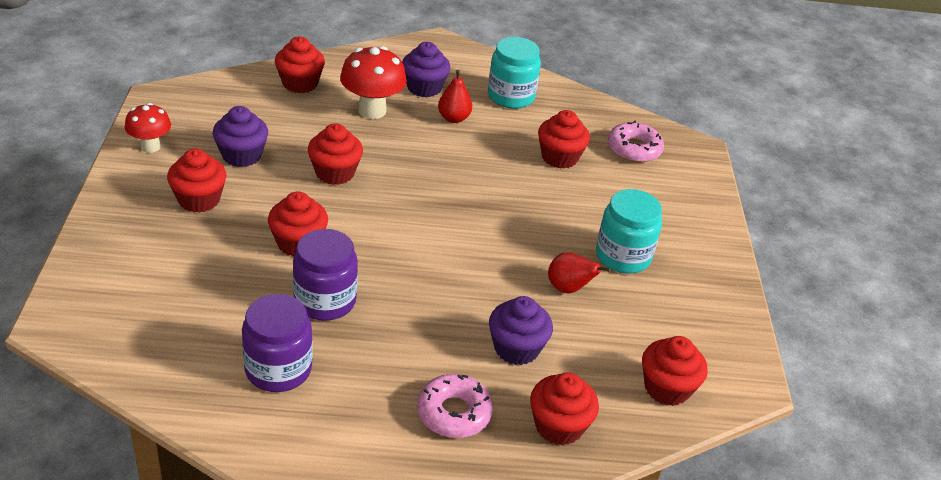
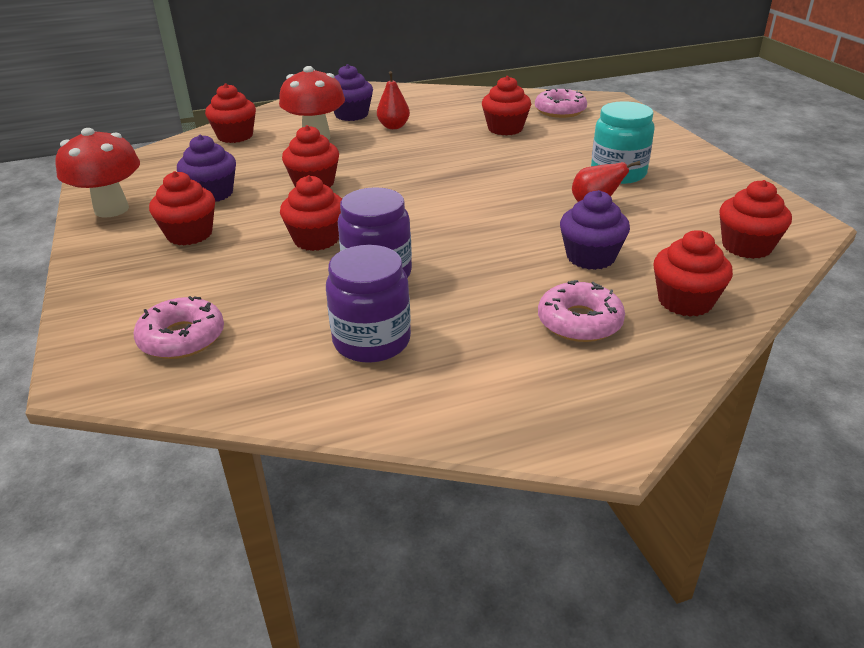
camera: 15 degrees left, 5 degrees down
red mushroom [125,103,171,153] -> red mushroom [56,128,140,218], size x1.58
turquoise jar [488,37,541,109] -> none
none -> pink donut [134,296,224,359]

